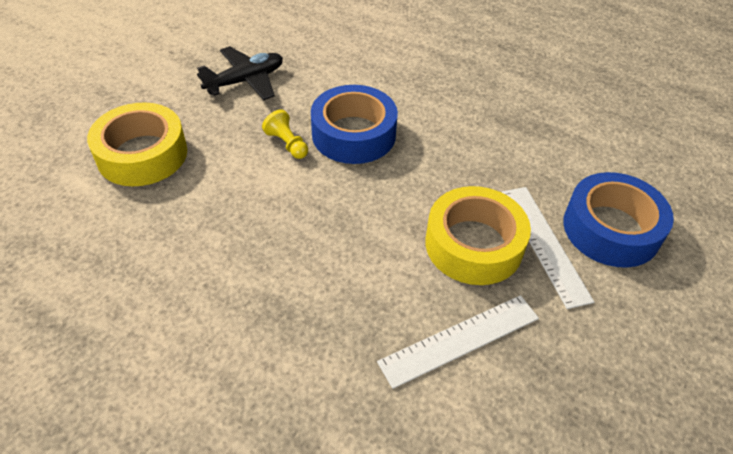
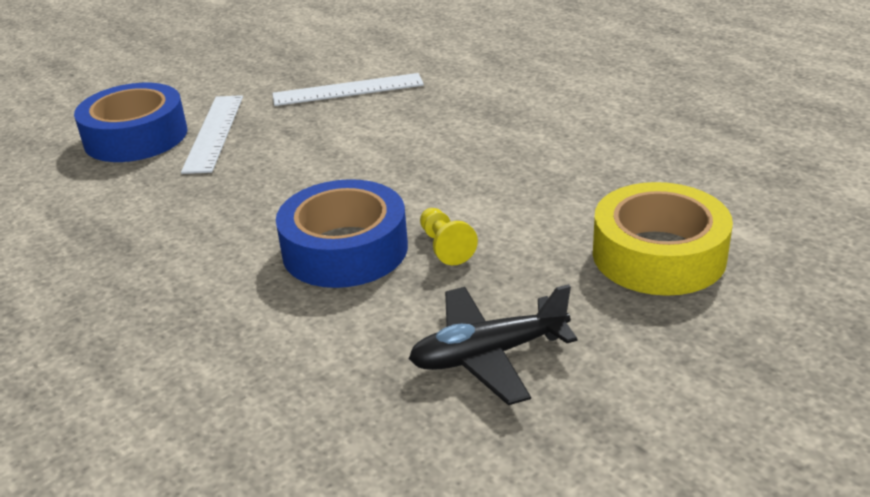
camera: 160 degrees left, 15 degrees down
yellow tape [426,186,531,285] -> none

